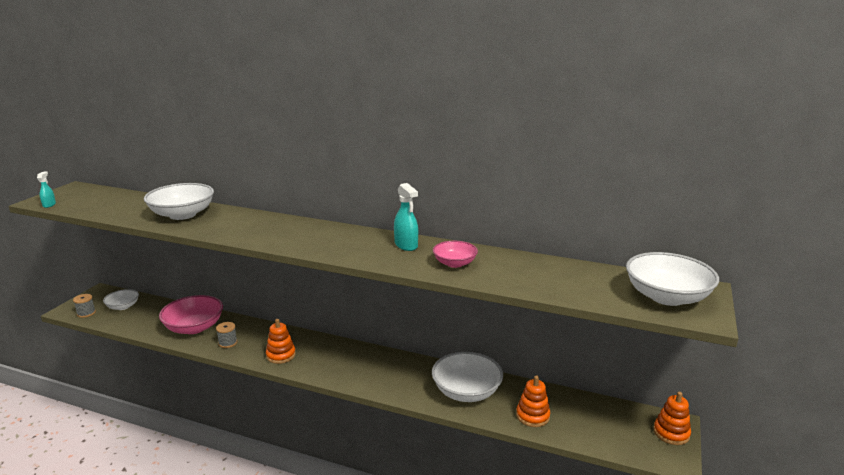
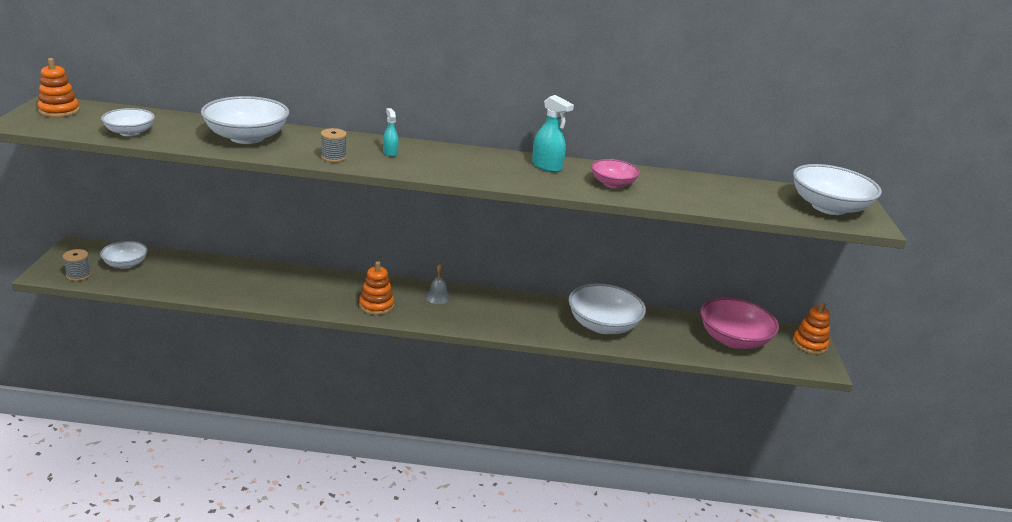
camera: 20 degrees left, 5 degrees up
turquoise spray bottle [37,172,56,208] -> turquoise spray bottle moved to [383,108,398,157]
pink bowl [159,295,223,334] -> pink bowl moved to [700,297,779,349]
grey spool [216,322,237,348] -> grey spool moved to [321,128,347,162]
orange stacking toy [516,376,550,427] -> orange stacking toy moved to [37,58,80,117]
none -> white bowl [101,108,155,136]
none -> grey bell [425,264,451,304]

